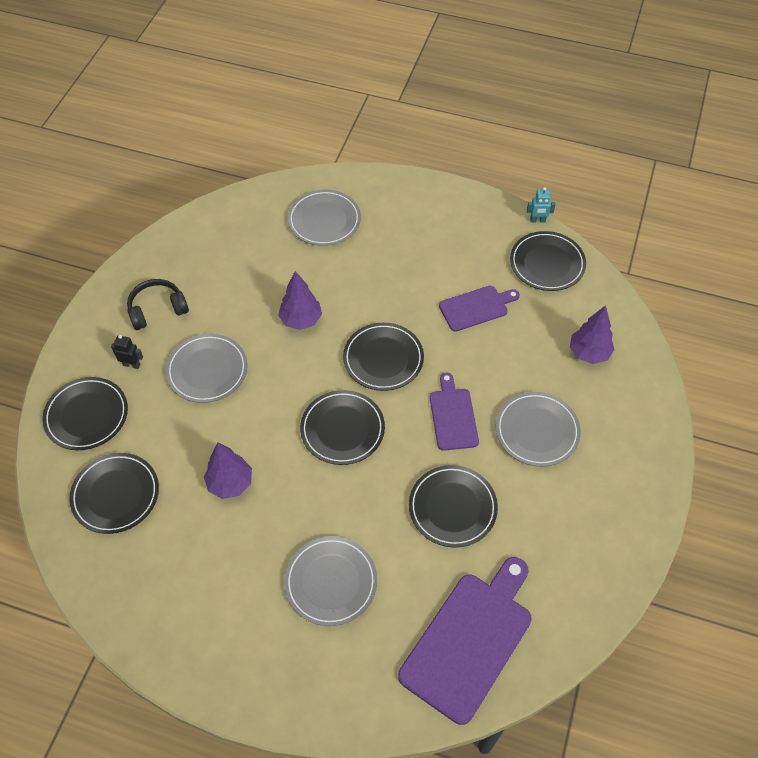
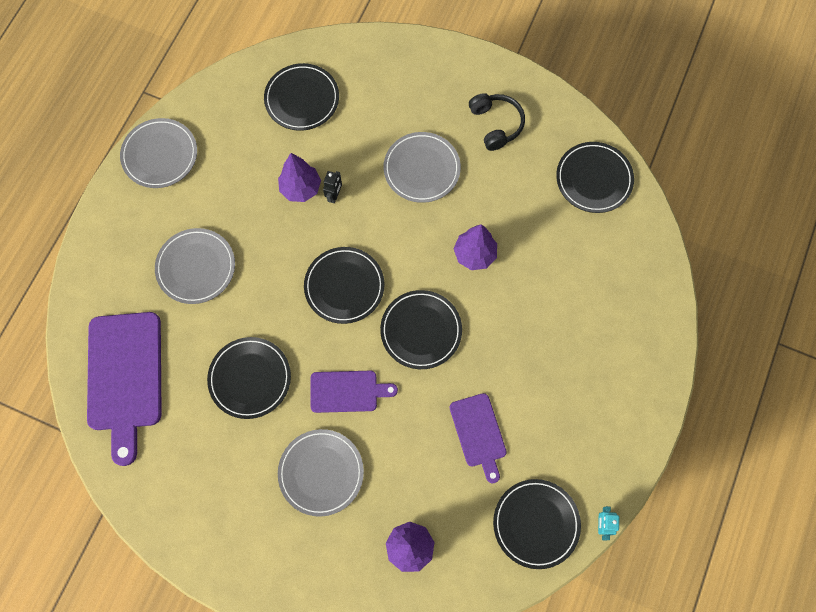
camera: 95 degrees right, 15 degrees up
black plate [43,377,128,450] -> black plate moved to [556,142,634,213]
black robot [111,335,143,369] -> black robot moved to [323,171,342,203]
grey plate [287,190,361,246] -> grey plate moved to [120,118,197,188]
purple cutting board [398,557,532,725] -> purple cutting board turned 45 degrees clockwise [87,312,162,466]

